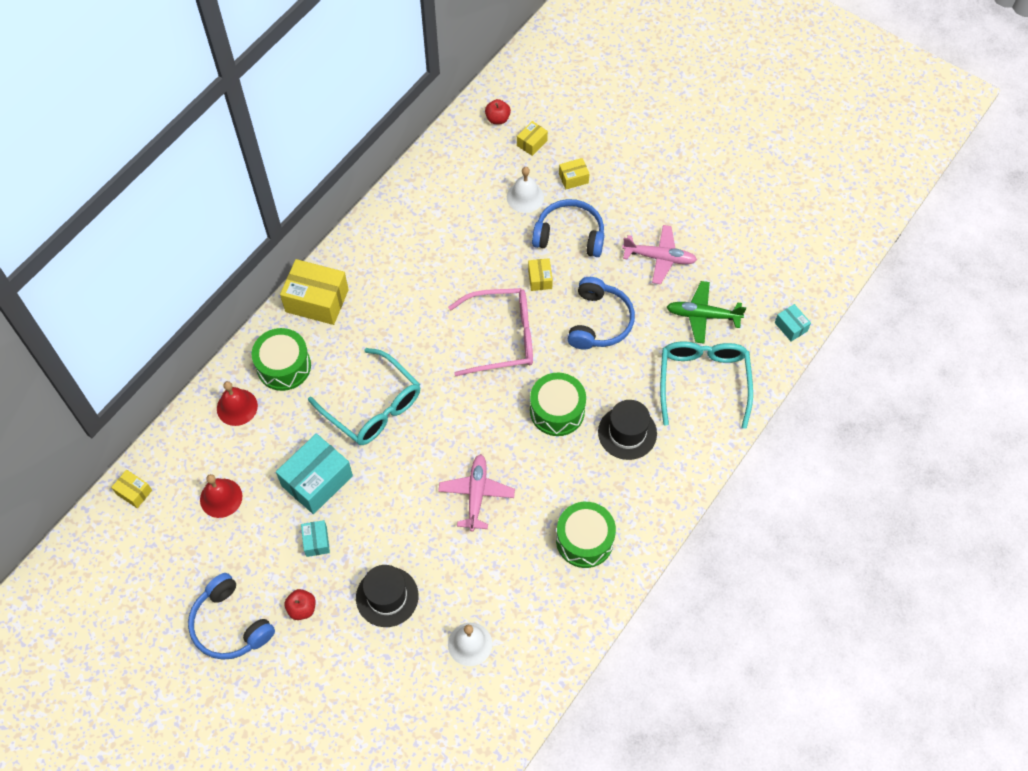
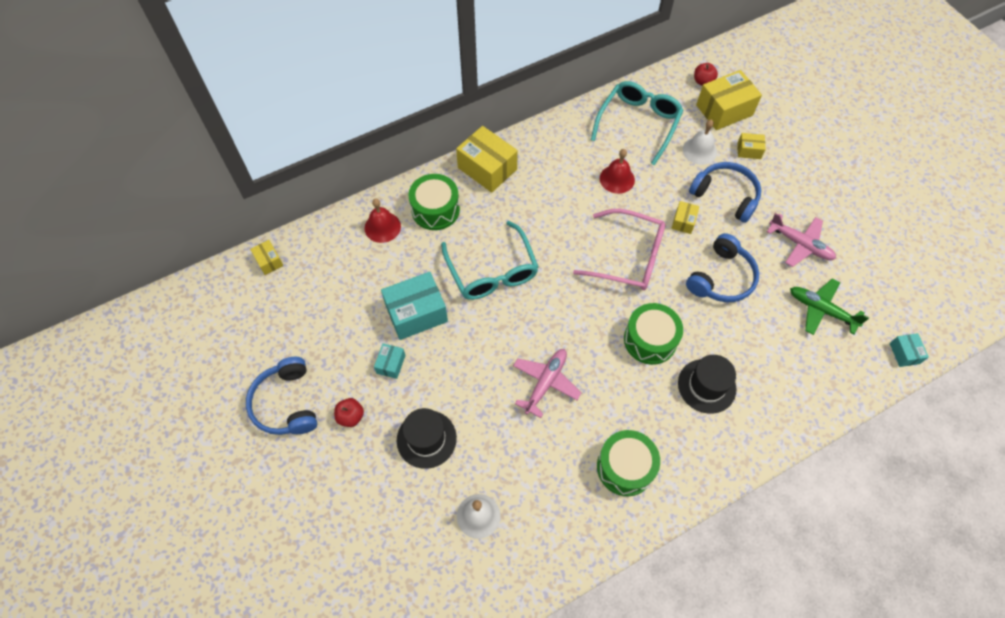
camera: 25 degrees right, 0 degrees up
red bell [200,474,242,518] -> red bell moved to [600,149,635,194]
yellow box [517,121,548,156] -> yellow box [696,70,762,130], size x2.00
turquoise glasses [660,341,753,429] -> turquoise glasses moved to [591,81,684,166]

